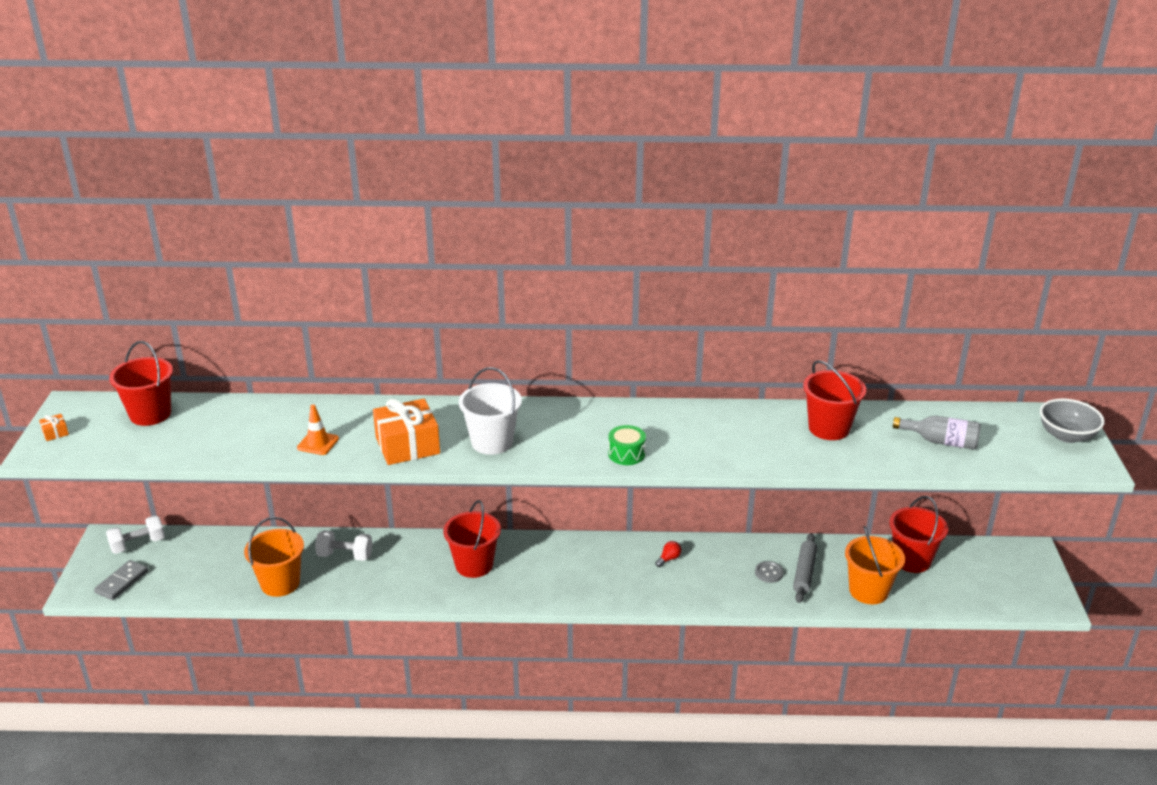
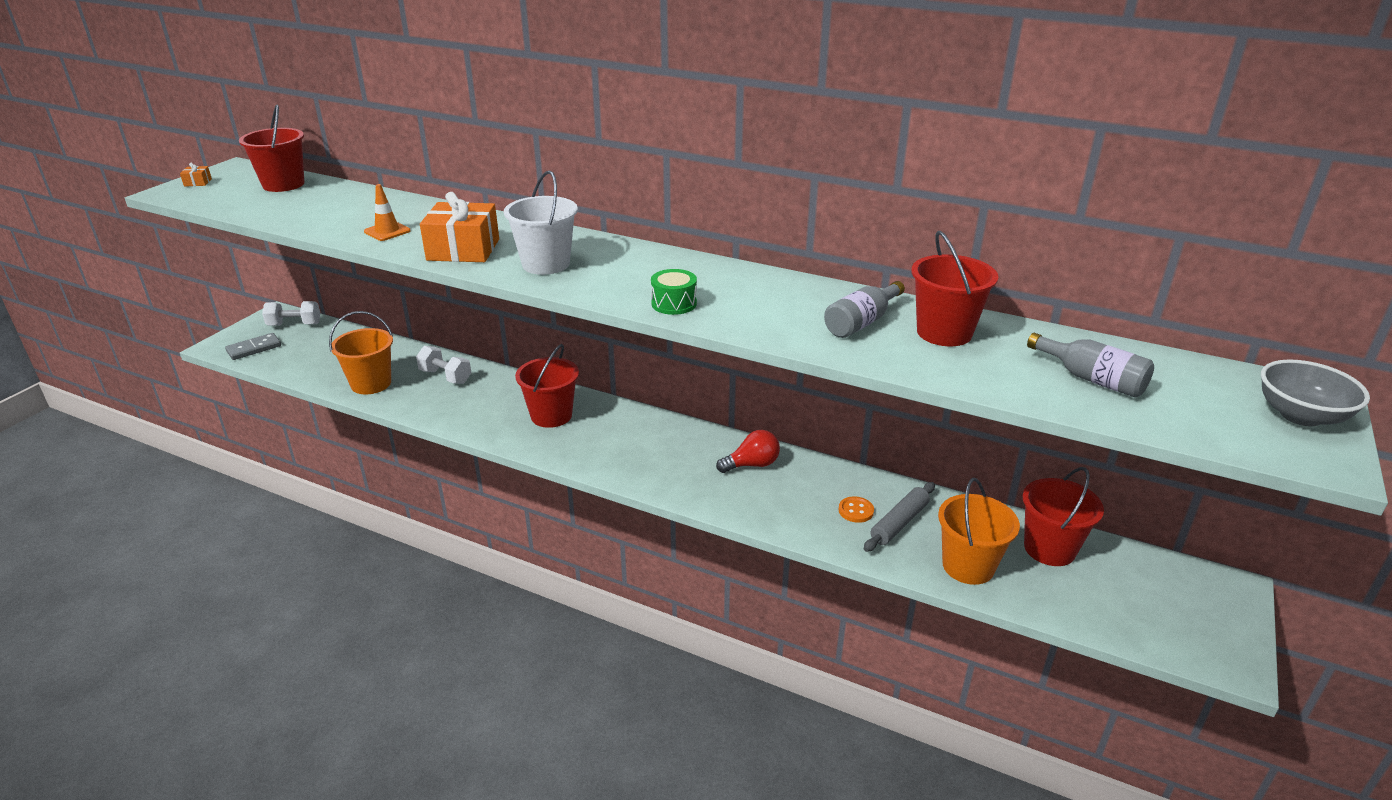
camera: 25 degrees right, 0 degrees up
red light bulb [656,541,681,567] -> red light bulb [716,430,780,473], size x1.72
grey button [755,561,784,583] -> orange button [838,496,874,523]
none -> grey bottle [824,281,905,338]

